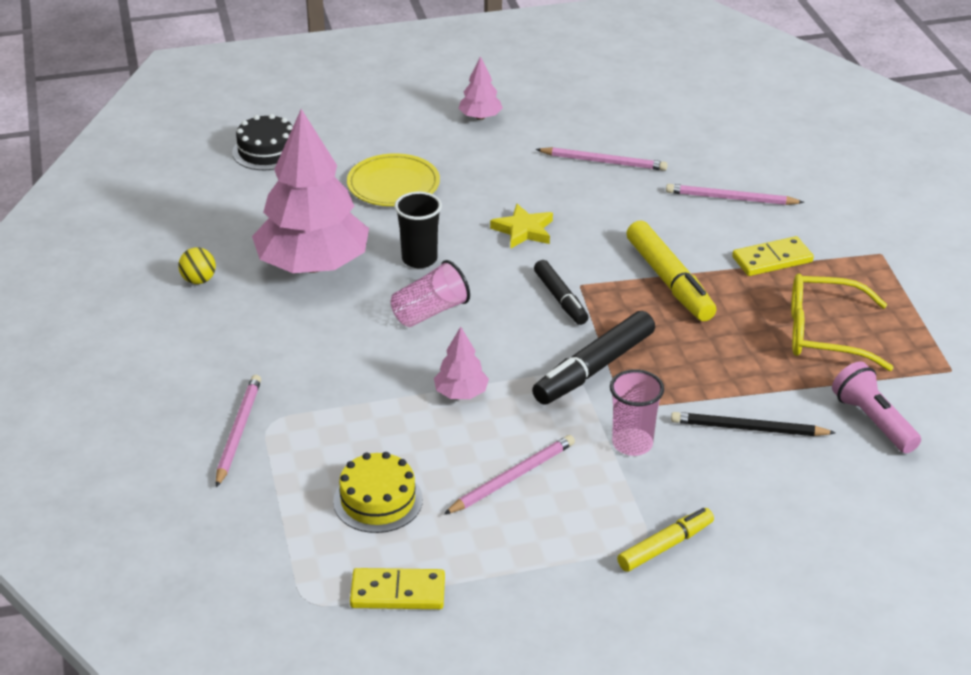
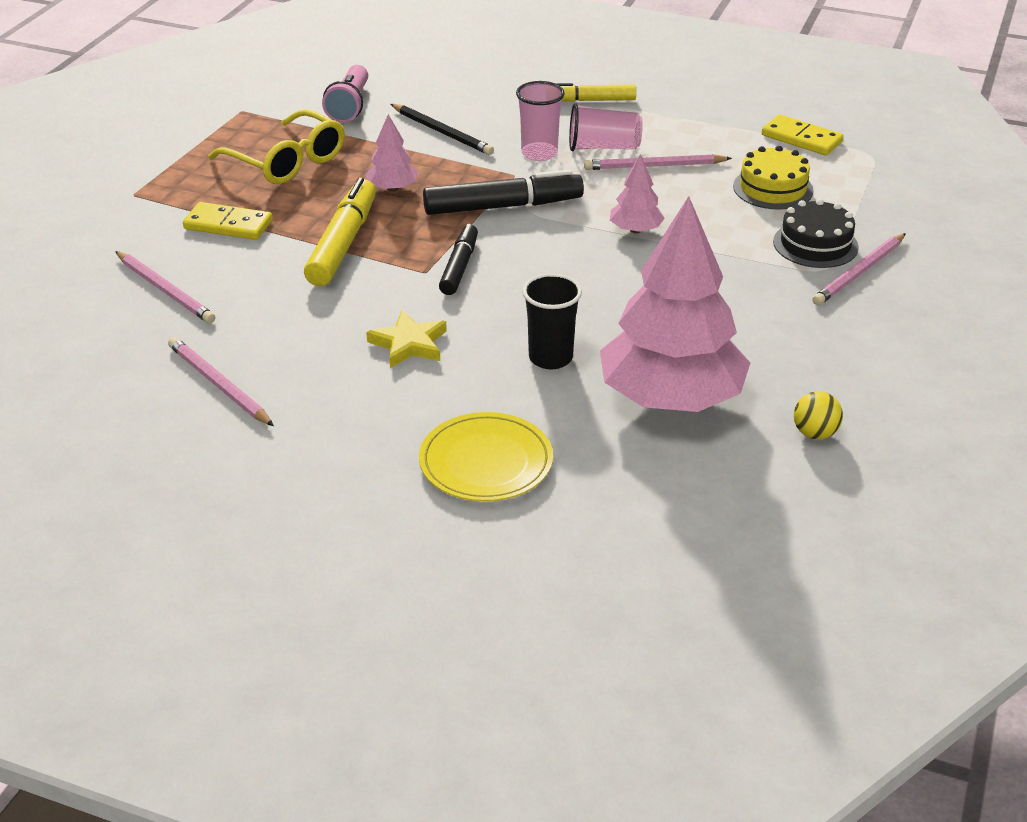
camera: 145 degrees left, 0 degrees up
black cake [232,114,293,170] -> black cake moved to [773,199,859,268]
pink cup [390,260,470,327] -> pink cup moved to [569,103,643,151]
pink tree [458,56,503,120] -> pink tree moved to [365,114,418,192]

